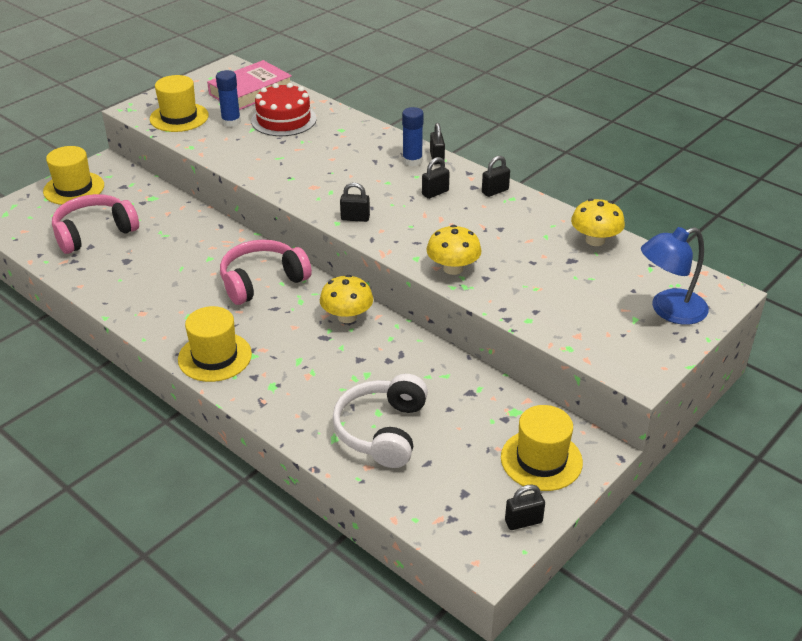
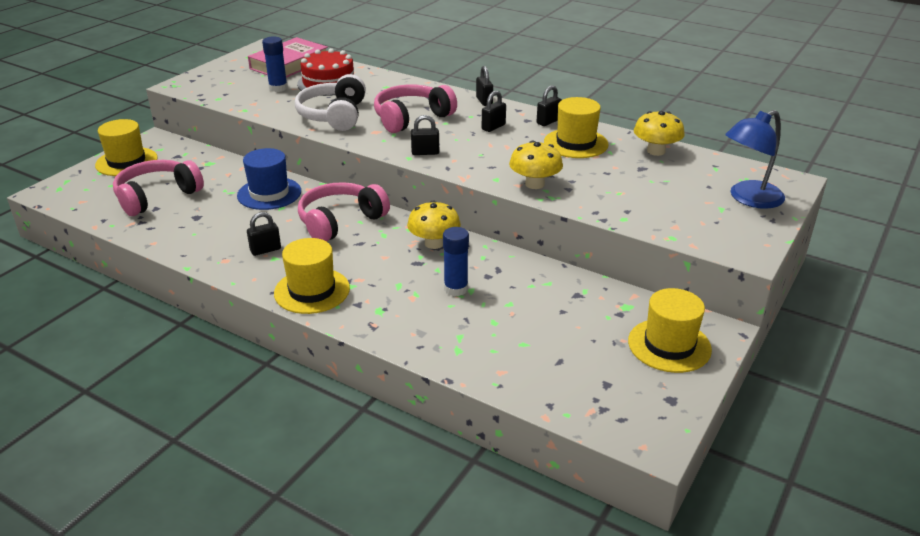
camera: 10 degrees left, 5 degrees down
yellow hat [150,75,209,132] -> yellow hat moved to [544,97,609,158]
white headphones [332,374,428,468] -> white headphones moved to [295,74,366,131]
blue glue stick [402,107,424,166] -> blue glue stick moved to [443,227,469,296]
black padlock [505,484,545,530] -> black padlock moved to [247,212,281,256]
none -> blue hat [237,148,301,210]
none -> pink headphones [374,85,457,133]

